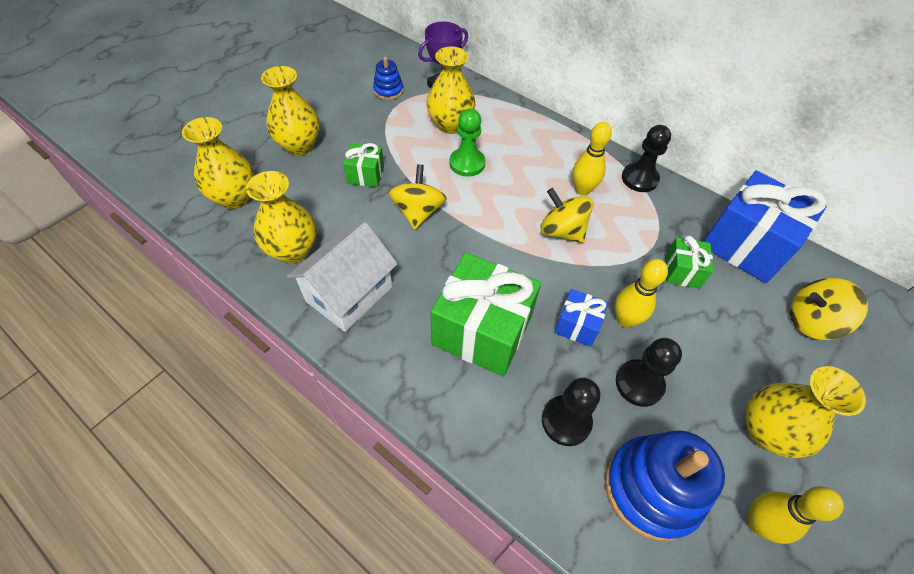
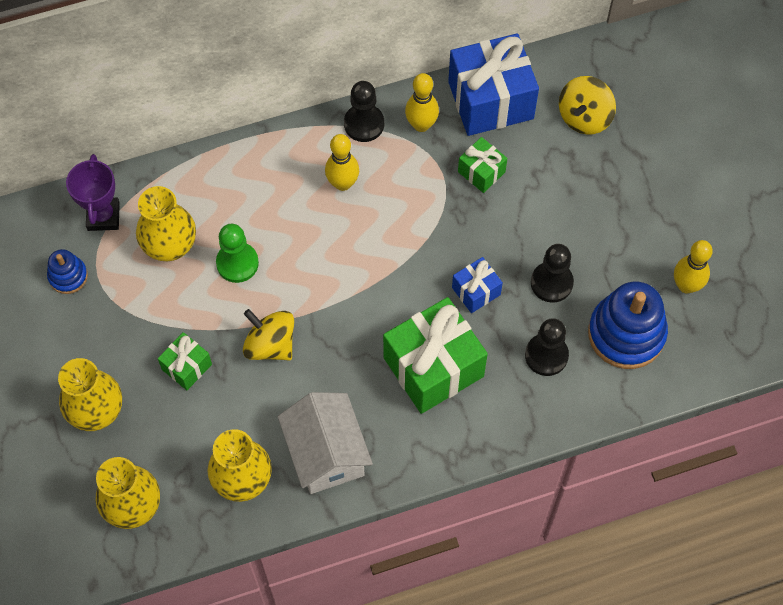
camera: 55 degrees left, 10 degrees up
yellow spinning top [540,188,594,243] -> none
yellow bowling pin [615,259,668,328] -> yellow bowling pin moved to [405,73,439,132]
yellow vase [746,366,866,458] -> none

